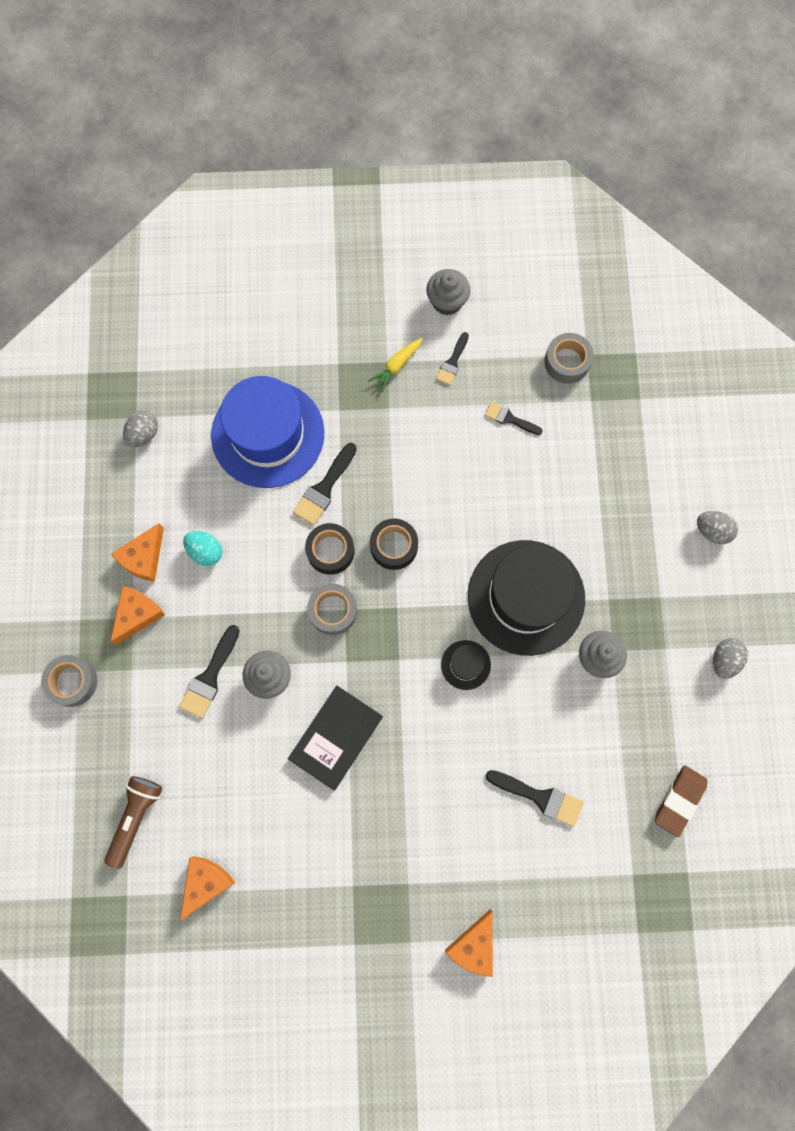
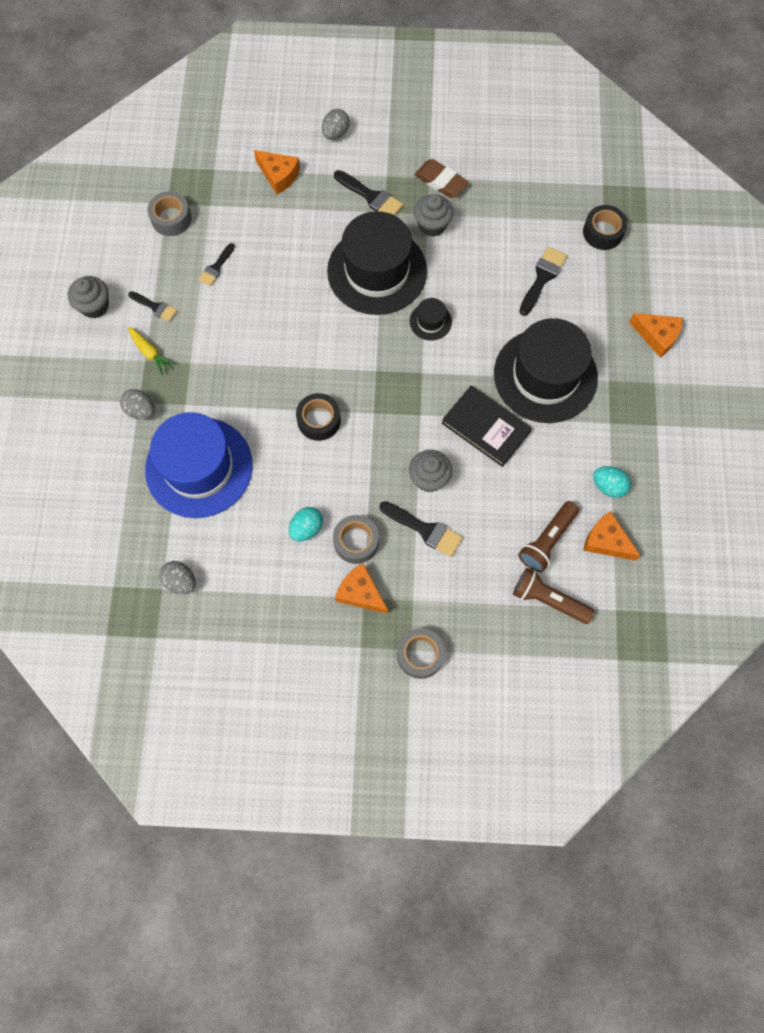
camera: 85 degrees left, 5 degrees down
orange cheese [111,523,164,582] -> orange cheese moved to [254,150,300,195]
black brush [293,443,357,525] -> black brush moved to [334,170,403,216]
grey tape [307,584,357,635] -> grey tape moved to [333,515,379,564]
black tape [370,519,418,570] -> black tape moved to [583,205,628,250]
brown eraser [655,765,708,837] -> brown eraser moved to [414,159,469,198]
grey egg [713,638,748,679] -> grey egg moved to [120,389,155,420]
none -> black hat [494,318,598,423]
none -> brown flashlight [518,501,579,572]
none -> turquoise egg [593,466,631,498]

